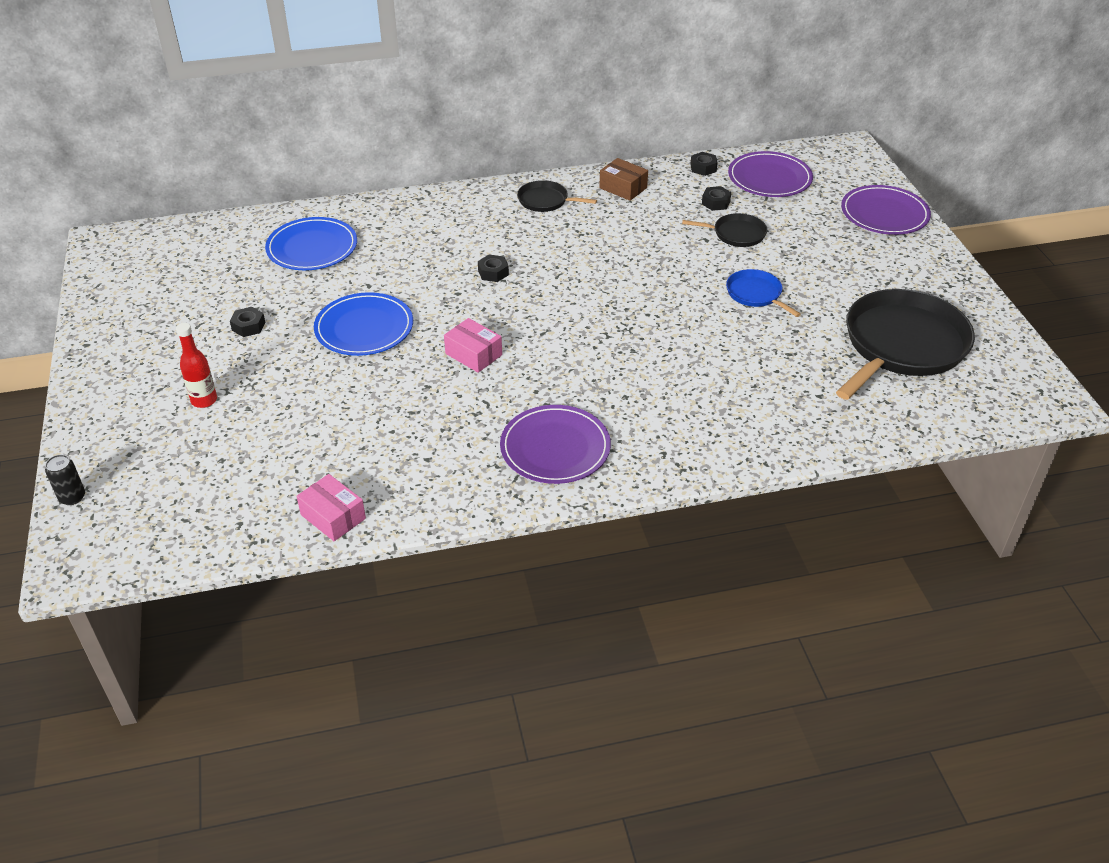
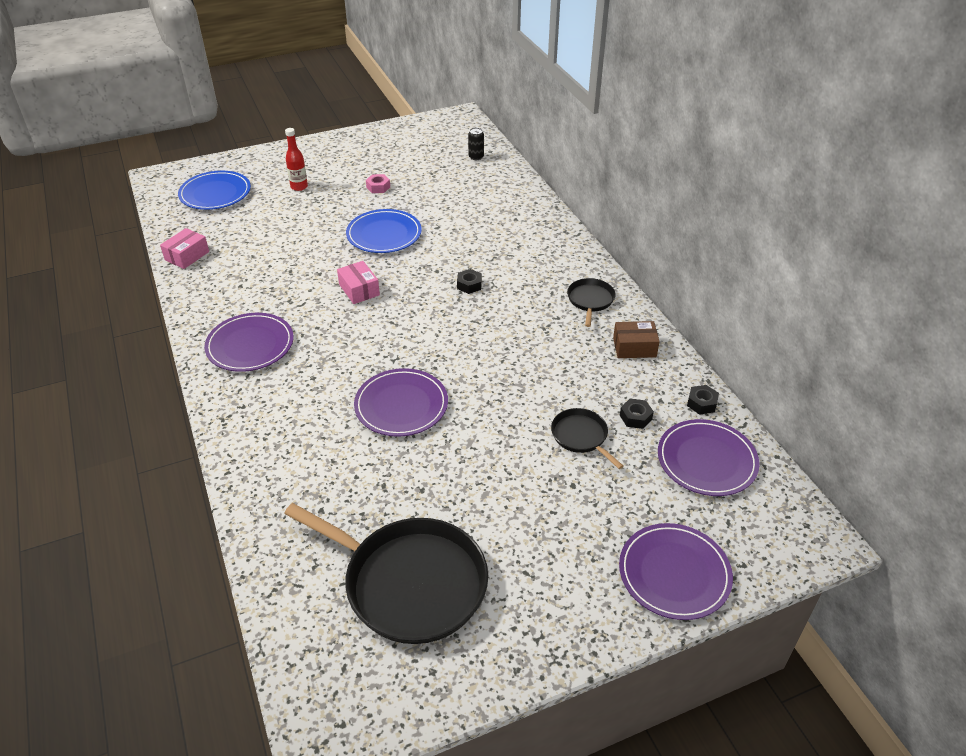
camera: 80 degrees right, 0 degrees up
black can [45,455,85,505] -> black can moved to [468,128,484,160]
black nut [230,307,265,337] -> pink nut [366,174,390,193]
blue plate [265,217,357,270] -> blue plate moved to [178,171,251,210]
pink box [444,318,502,373] -> pink box turned 60 degrees counterclockwise [337,261,380,304]
brown box [599,158,648,201] -> brown box turned 60 degrees clockwise [613,321,660,358]
black pan [682,213,767,247] -> black pan turned 150 degrees clockwise [551,408,623,469]
blue pan [726,269,801,317] -> none
none -> purple plate [354,368,448,437]

